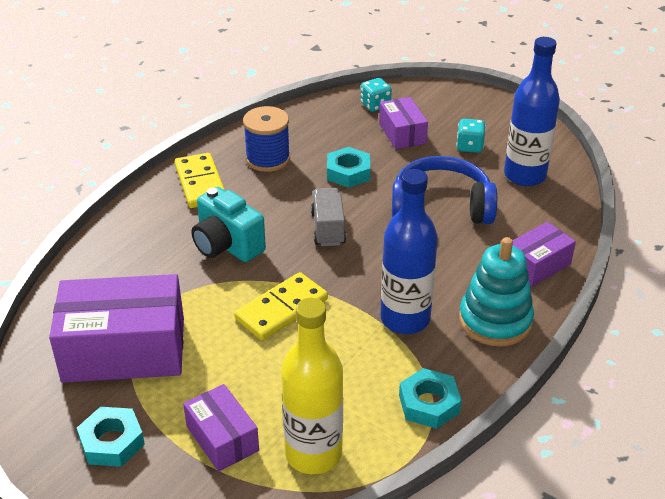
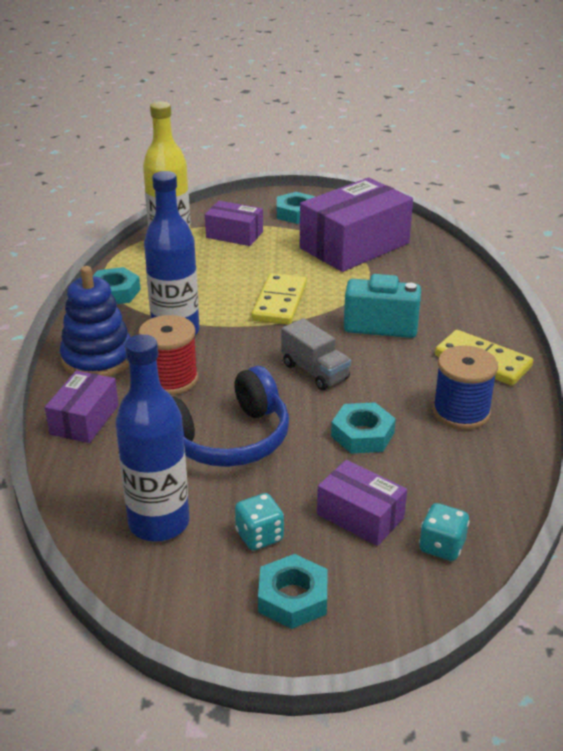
camera: 145 degrees right, 5 degrees down
turquoise stacking toy [459,237,534,346] -> blue stacking toy [60,266,130,377]
none -> red spool [138,315,198,395]
none -> turquoise nut [258,554,328,629]

